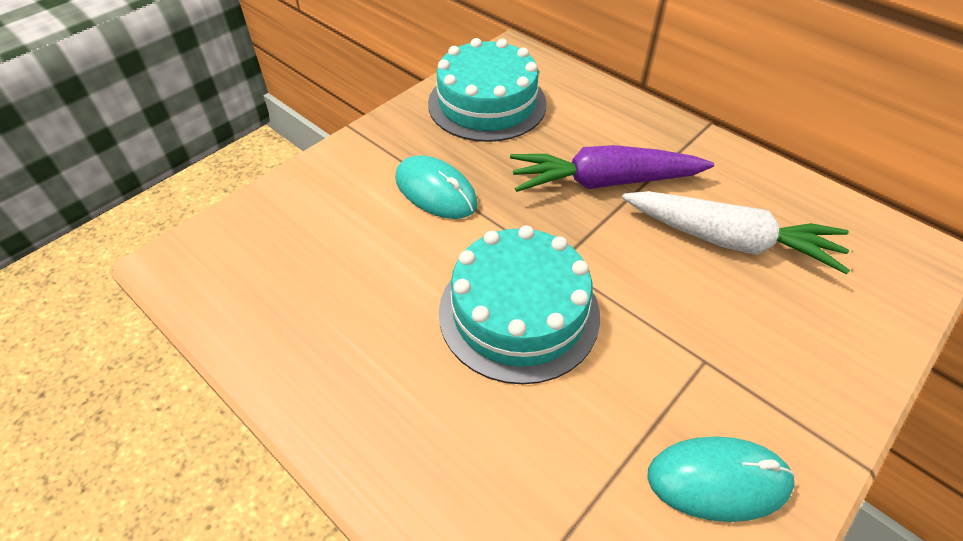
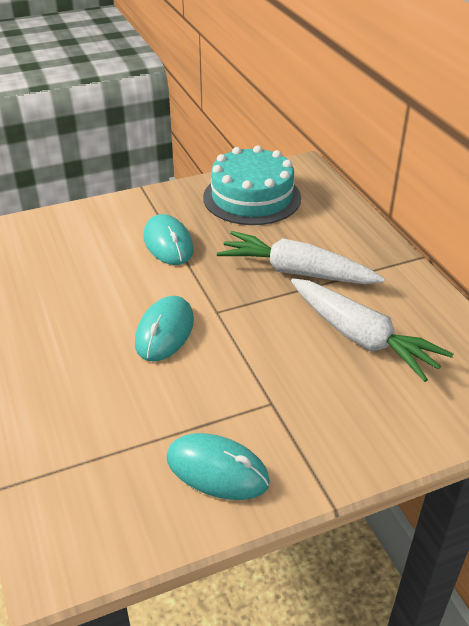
camera: 25 degrees right, 10 degrees down
turquoise cake [439,226,600,385] -> turquoise mouse [135,296,194,361]
purple carrot [510,145,714,192] -> white carrot [217,231,385,284]

